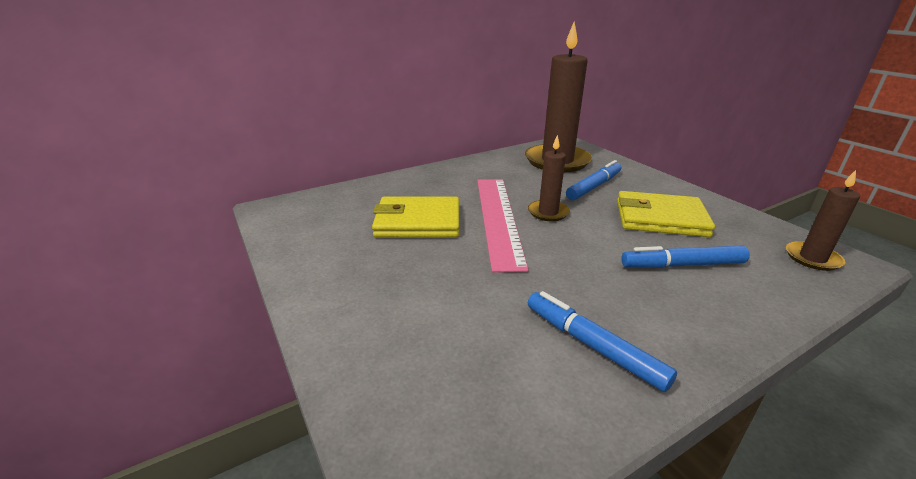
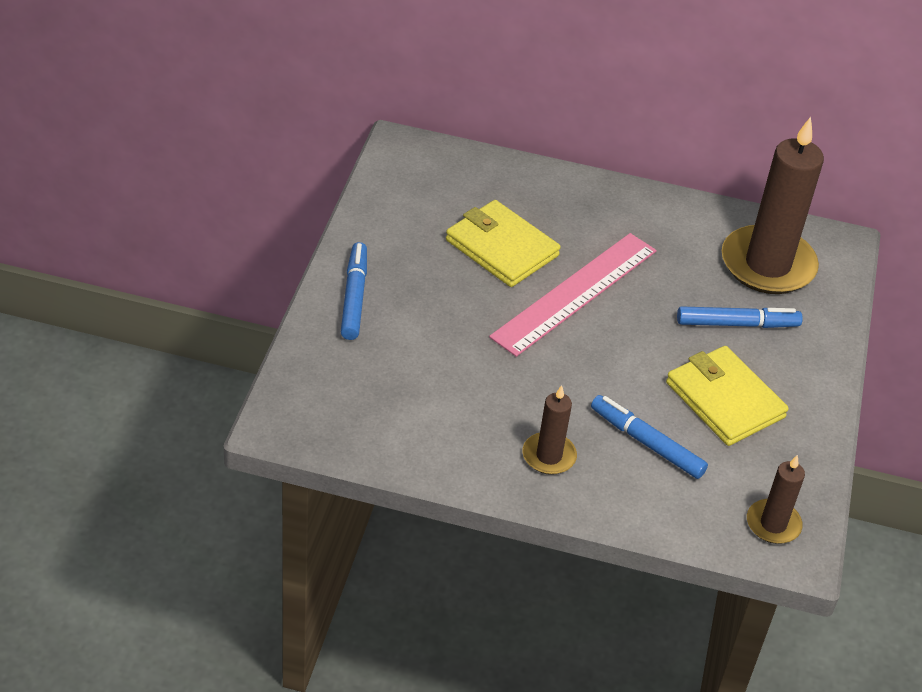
camera: 40 degrees right, 15 degrees up
brown candle [528,135,570,221] -> brown candle moved to [522,385,577,475]
blue marker [528,291,677,392] -> blue marker moved to [341,242,367,340]

